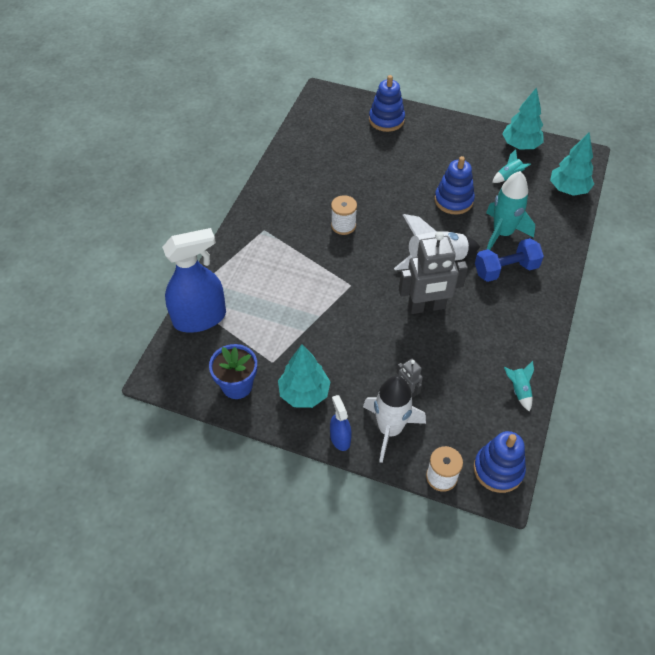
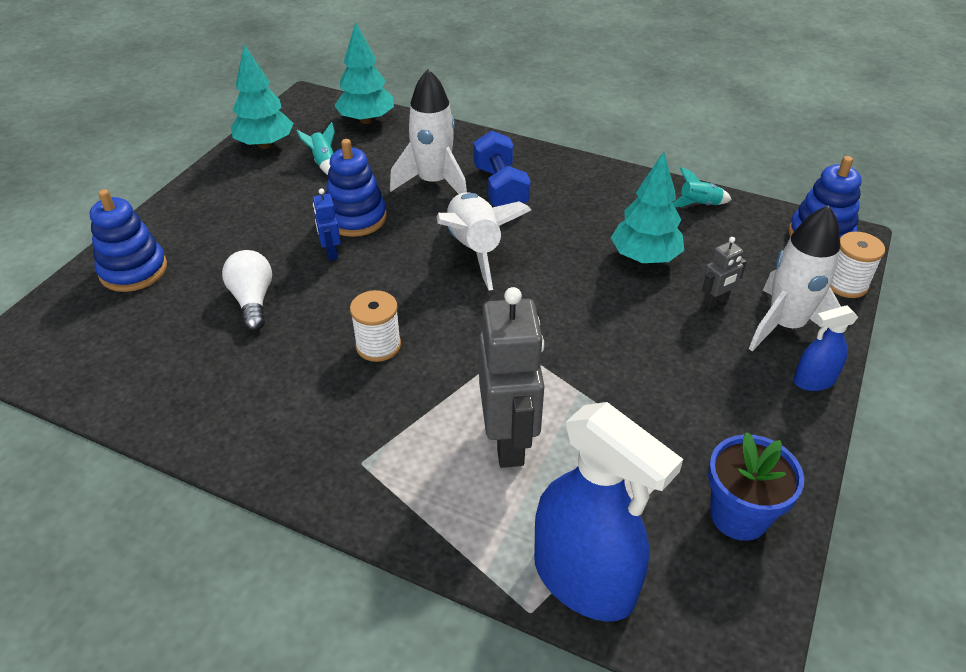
camera: 85 degrees left, 10 degrees down
blue spray bottle [162,228,226,333] -> blue spray bottle turned 150 degrees clockwise [534,402,683,622]
turquoise tree [278,344,331,408] -> turquoise tree moved to [611,152,684,263]
grey robot [399,231,468,314] -> grey robot moved to [479,287,544,468]
turquoise rocket [486,171,535,250] -> white rocket [390,69,467,194]
none -> white light bulb [222,250,272,331]
none -> blue robot [313,188,341,261]

